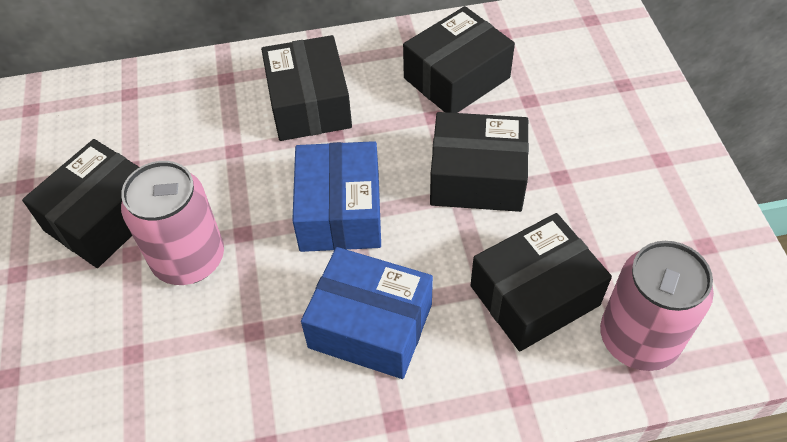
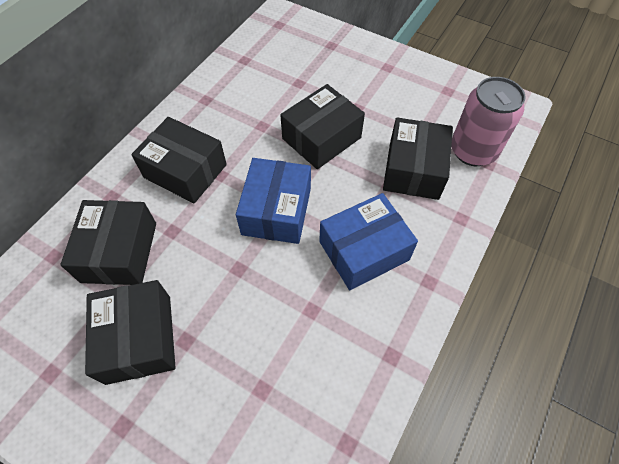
camera: 50 degrees left, 5 degrees up
pink can [121,161,224,285] -> none
blue box [292,141,381,252] -> blue box turned 60 degrees clockwise [236,158,311,244]
black box [403,6,515,113] -> black box moved to [60,200,156,285]

